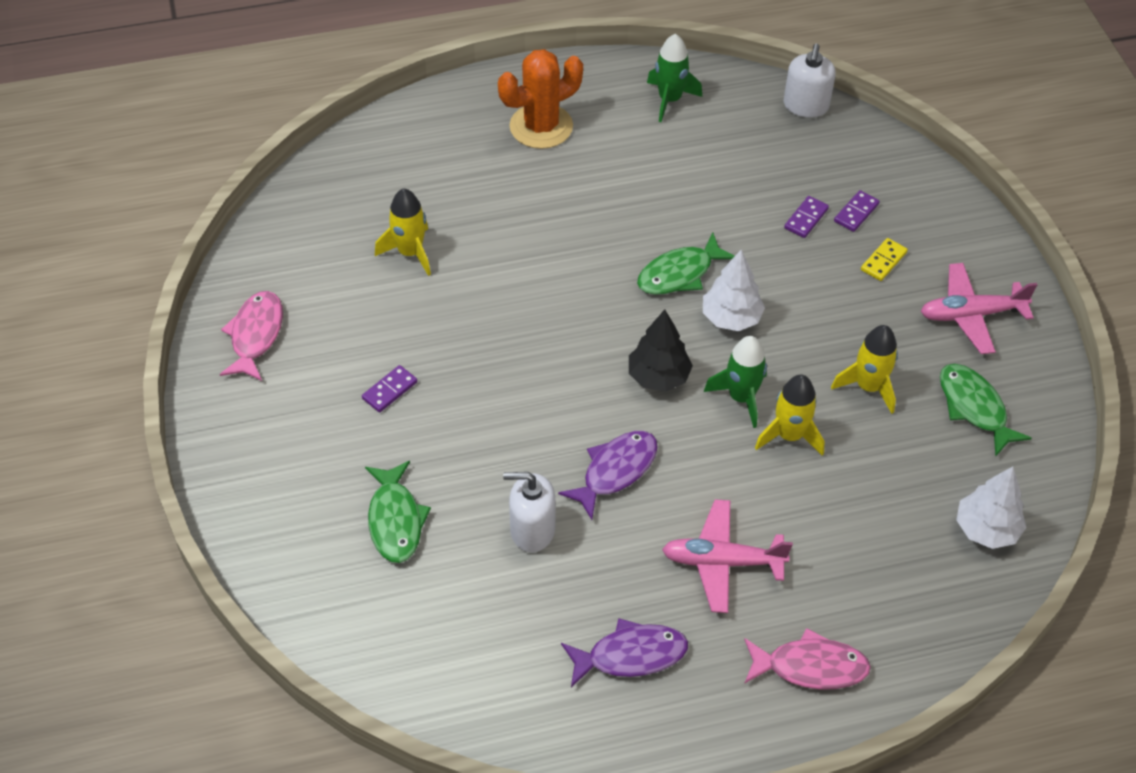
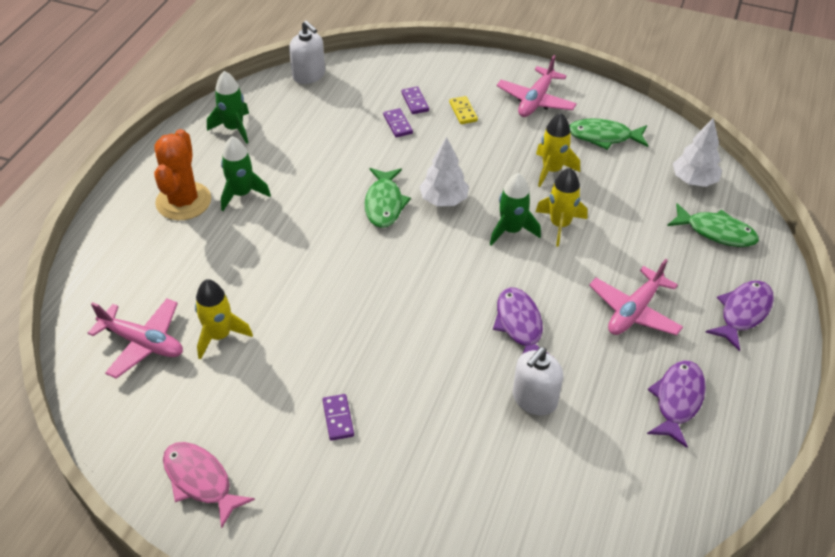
camera: 55 degrees left, 5 degrees down
green fish [365,461,431,563] -> green fish moved to [667,203,759,247]
black tree [629,310,693,391] -> none
pink fish [744,628,871,690] -> purple fish [706,280,774,351]
none -> pink plane [88,299,183,379]
none -> green rocket [221,136,271,211]

